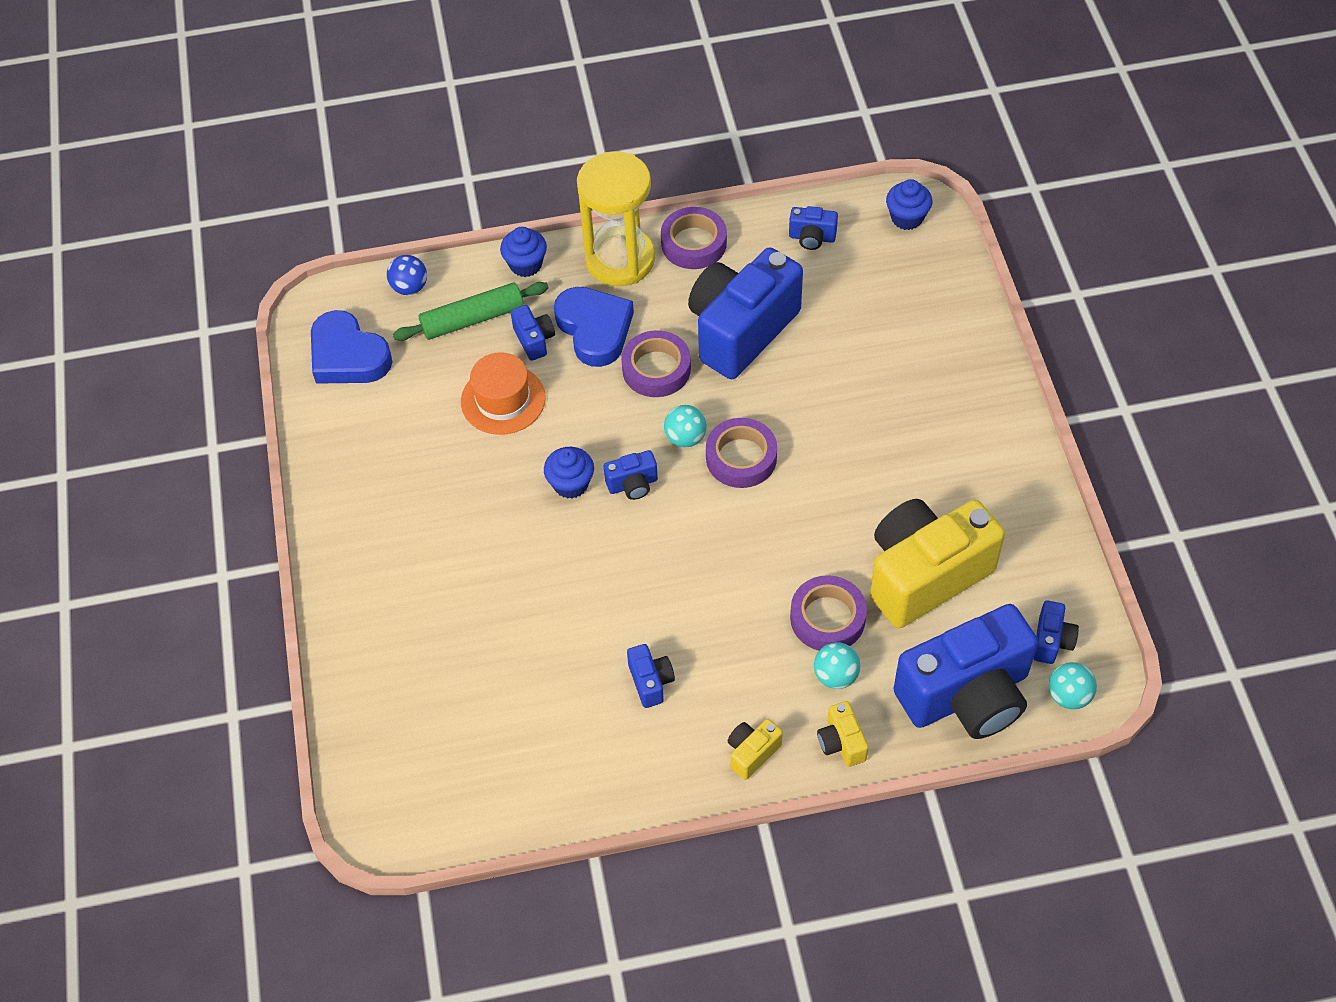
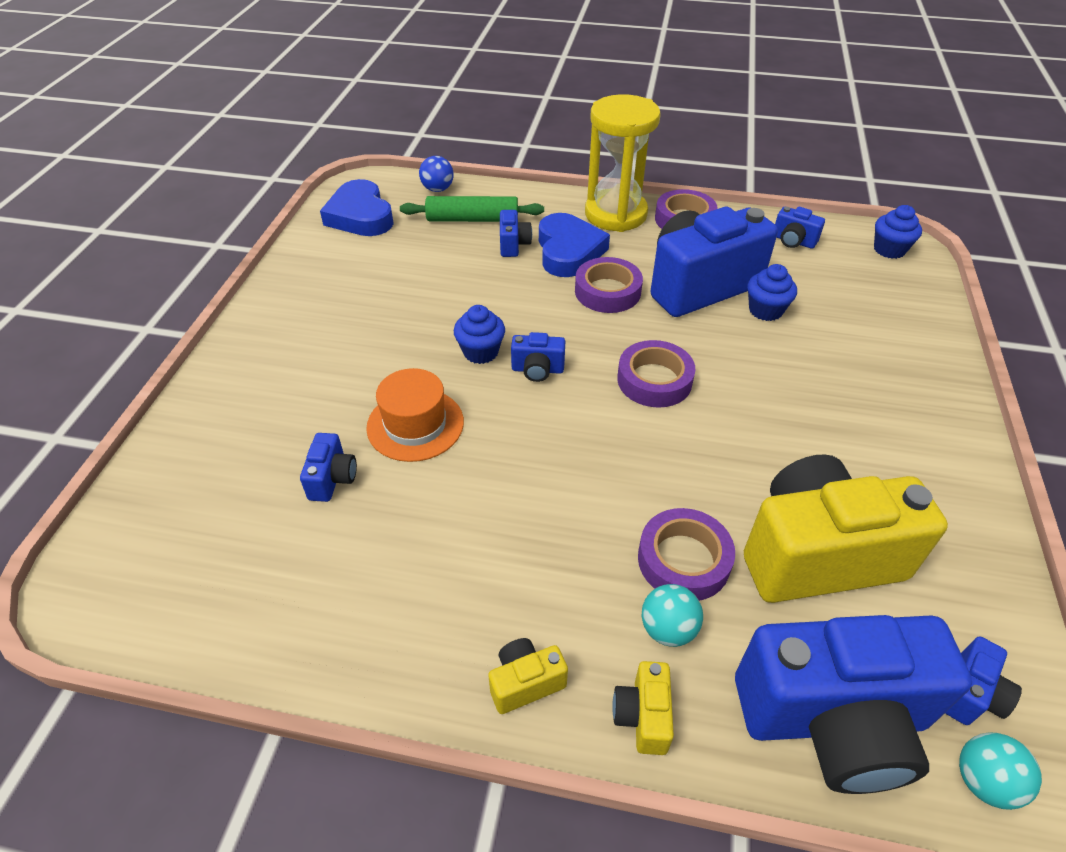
camera: 20 degrees right, 10 degrees down
orange hat [461,352,546,435] -> orange hat moved to [366,368,464,462]
blue cupcake [500,227,547,277] -> blue cupcake moved to [747,264,797,321]
blue camera [627,644,675,708] -> blue camera moved to [300,433,357,502]
turquoise ball [664,405,707,448] -> none

